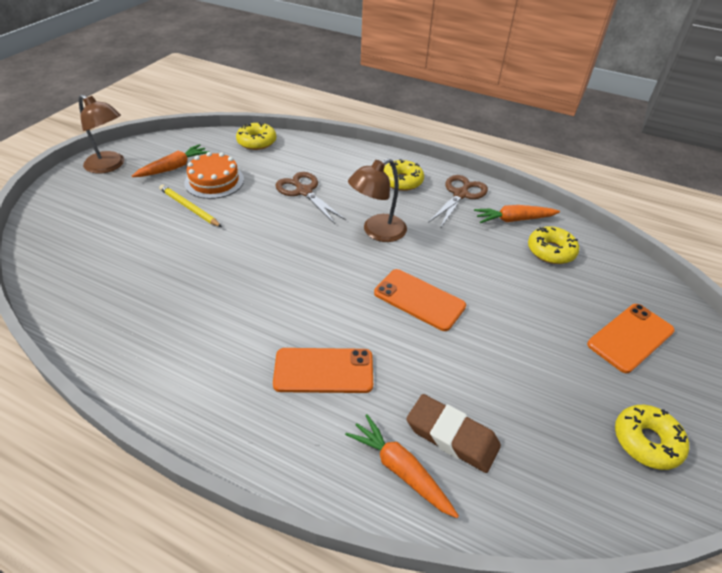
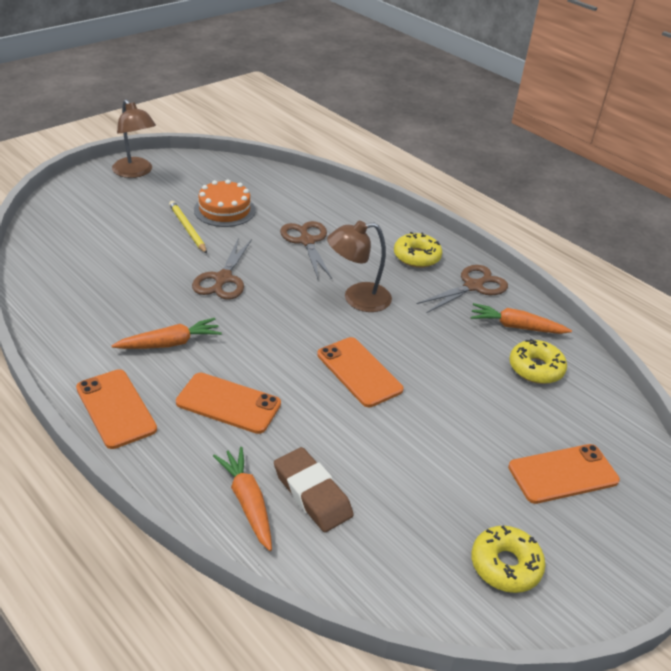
camera: 20 degrees right, 5 degrees down
orange carrot [132,144,210,177] -> orange carrot moved to [111,318,222,349]
yellow donut [236,122,276,150] -> none
none -> orange phone [76,369,157,449]
none -> brown scissors [192,239,252,300]

